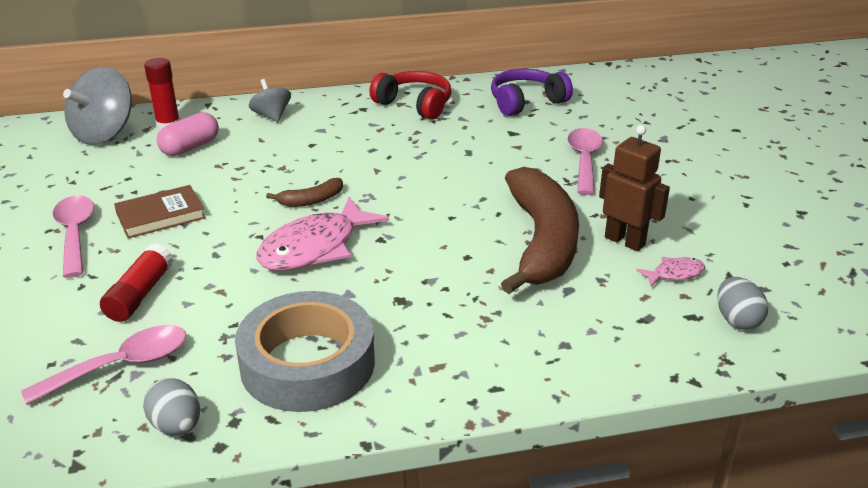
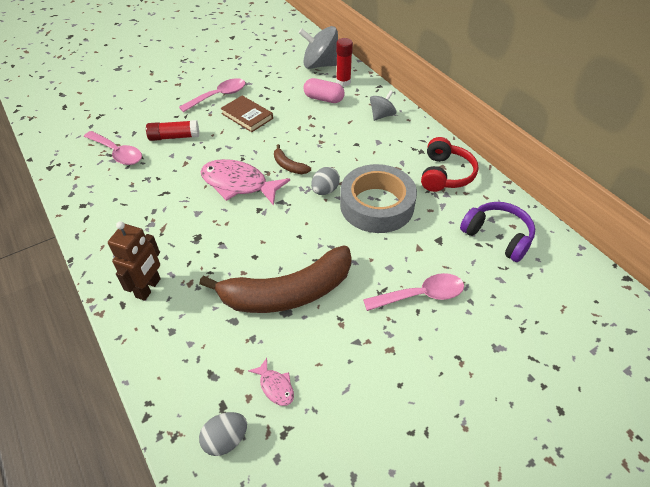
camera: 70 degrees right, 15 degrees up
grey egg [143,378,200,435] -> grey egg moved to [311,167,340,195]
grey tape [235,291,375,412] -> grey tape moved to [340,164,417,233]
brown robot [599,125,670,251] -> brown robot moved to [108,221,161,301]

